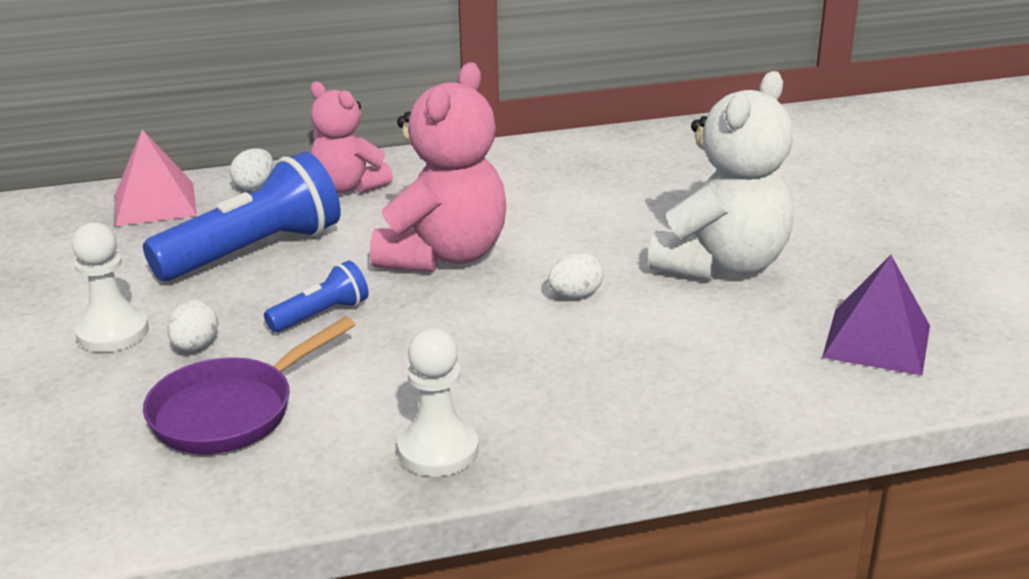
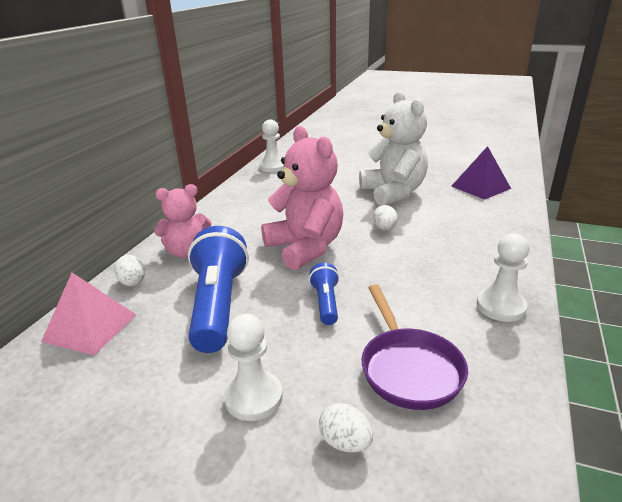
camera: 55 degrees left, 0 degrees up
white egg [167,300,218,351] -> white egg moved to [319,403,373,453]
none -> white pawn [259,119,284,172]

